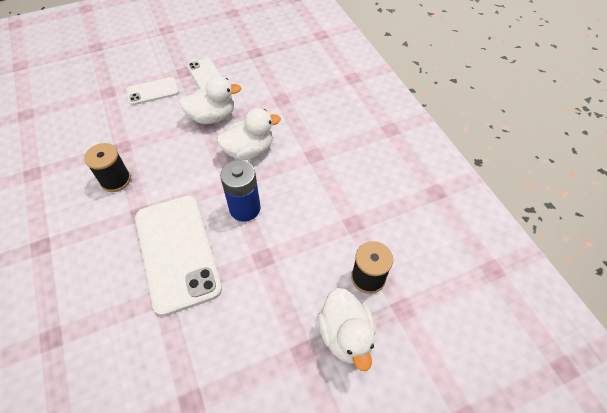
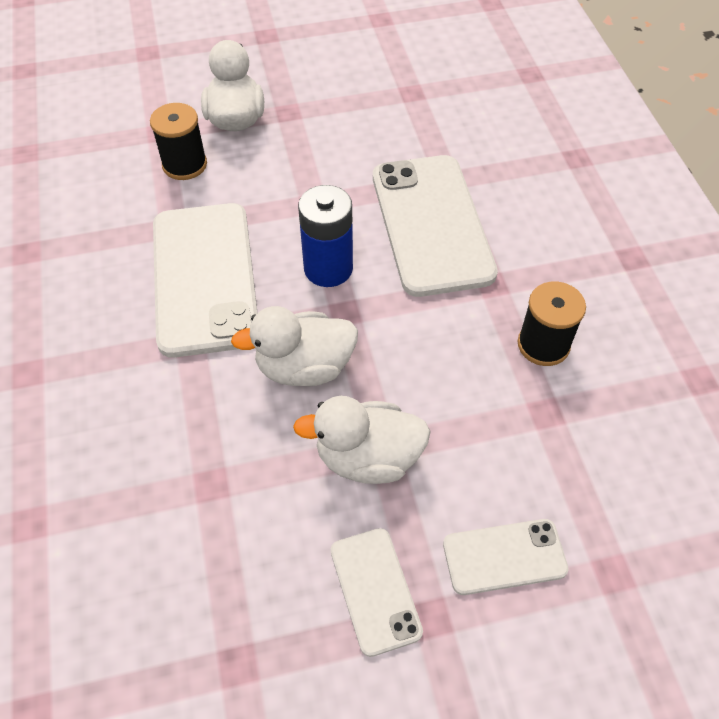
camera: 170 degrees left, 0 degrees up
none -> white phone [153,203,258,358]

